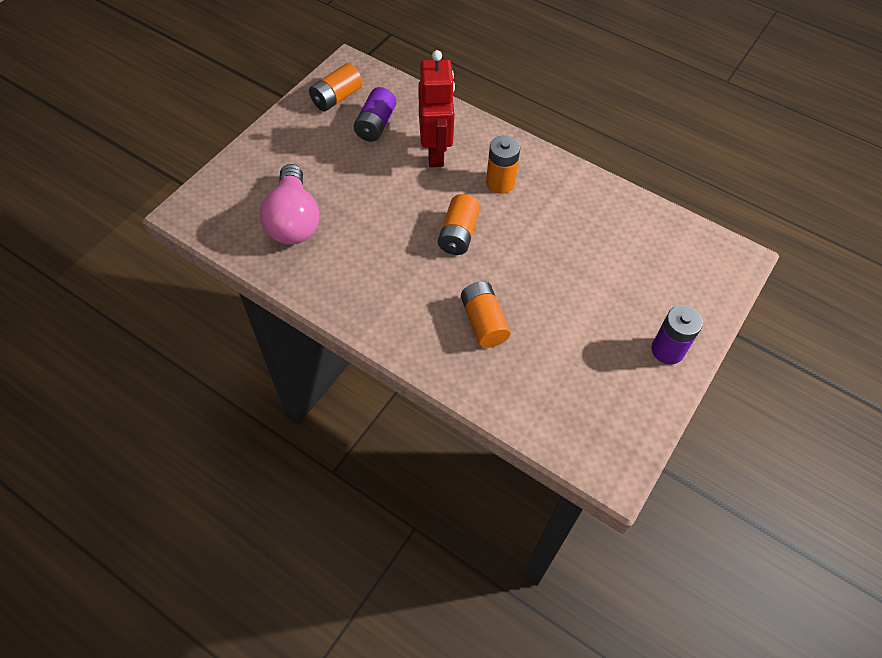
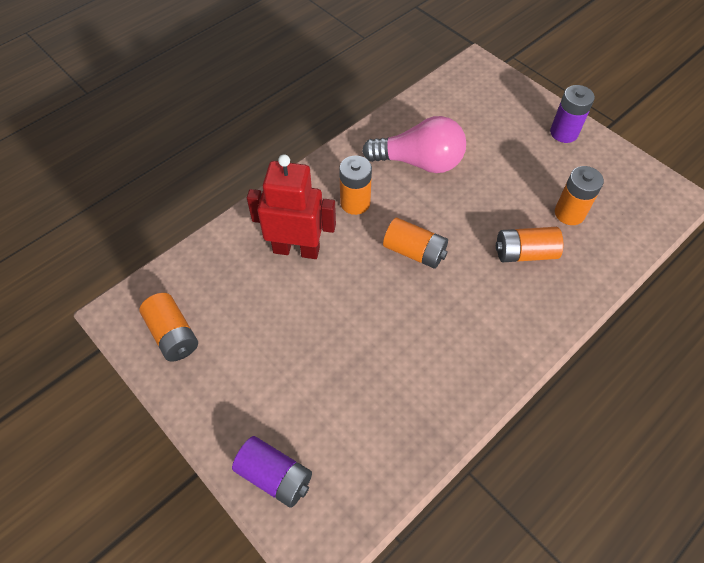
camera: 75 degrees left, 0 degrees up
pink light bulb [260,164,319,245] -> pink light bulb moved to [362,116,466,173]
purple battery [354,87,396,142] -> purple battery moved to [232,436,312,508]
none -> orange battery [555,166,604,225]

